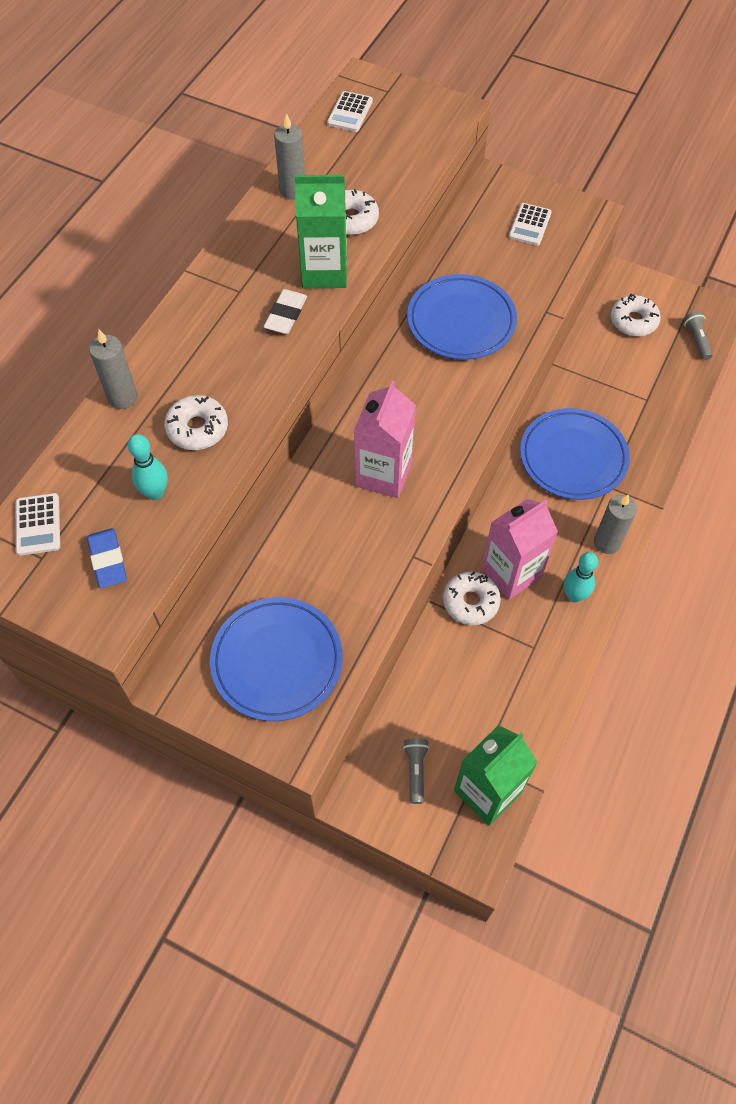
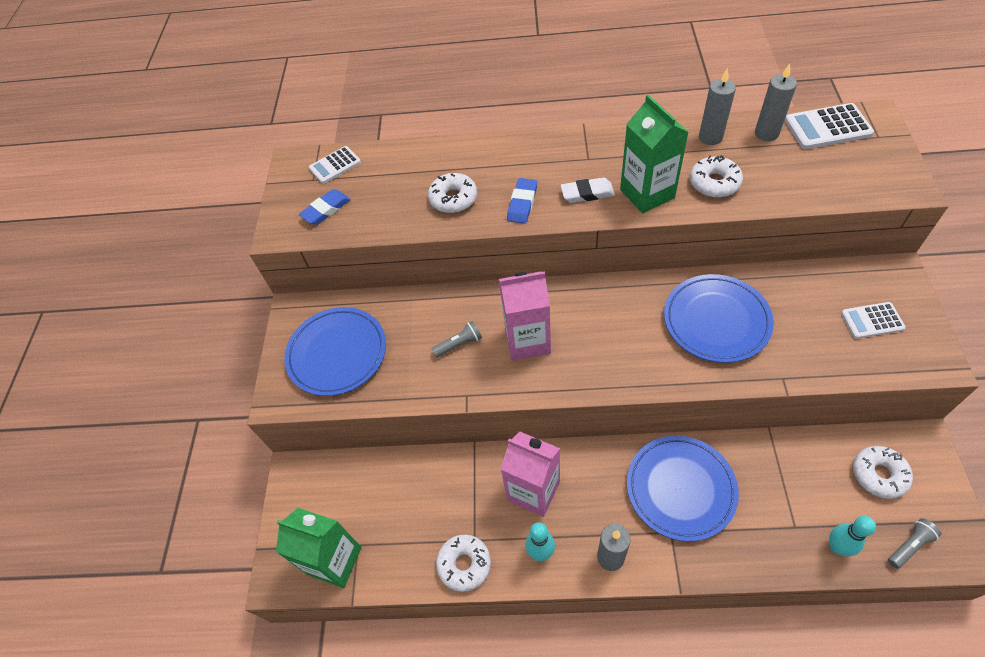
camera: 70 degrees right, 5 degrees down
grey candle [89,330,138,409] -> grey candle moved to [755,64,797,141]
turquoise bowling pin [128,434,168,500] -> turquoise bowling pin moved to [829,516,876,556]
white calculator [327,91,373,132] -> white calculator [785,103,874,149], size x1.52
grey flashlight [403,738,429,804] -> grey flashlight moved to [432,321,482,357]
white donut [443,572,501,625] -> white donut moved to [436,534,491,592]
none -> blue eraser [507,178,537,224]

